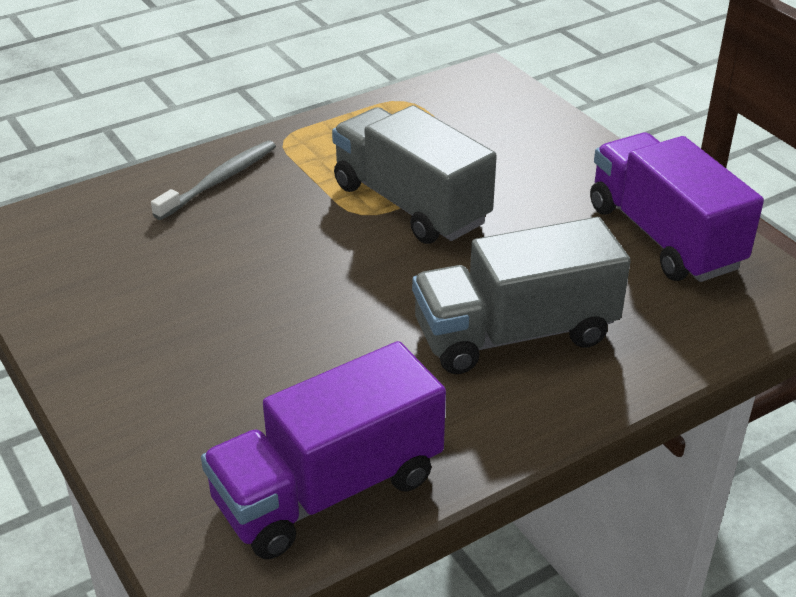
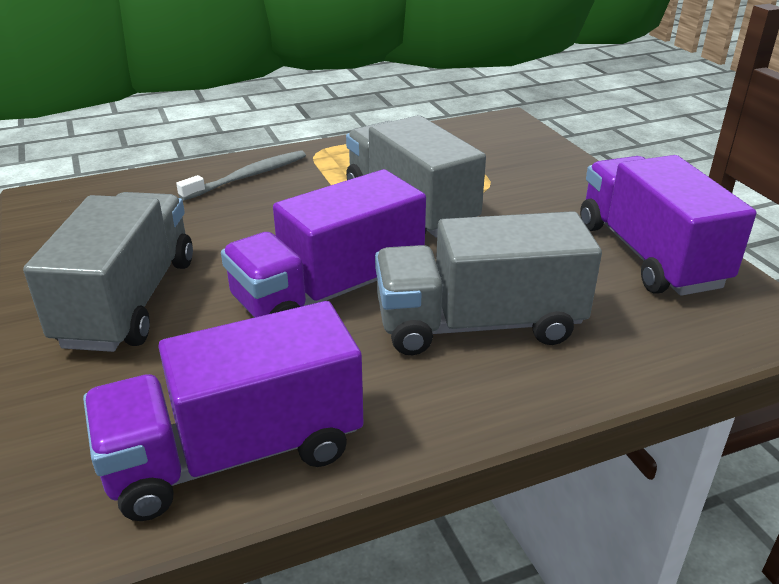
camera: 10 degrees right, 5 degrees down
none -> grey truck [23,192,193,352]
none -> purple truck [221,169,426,318]

